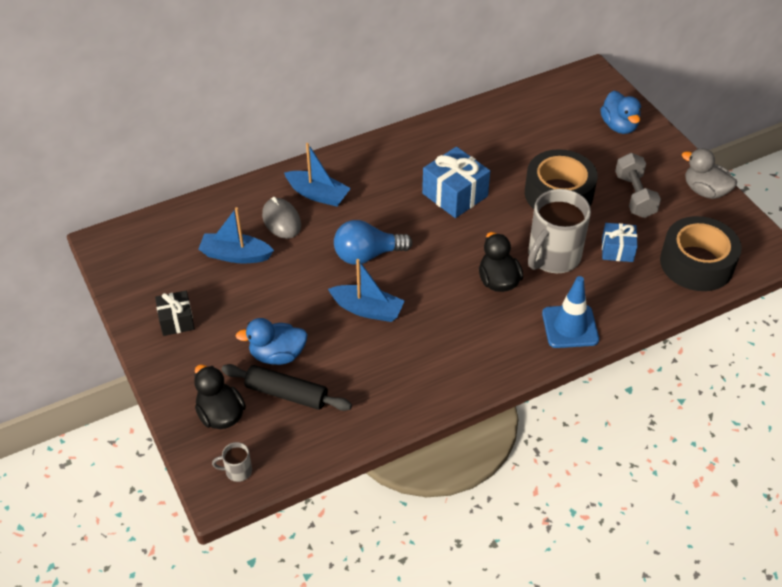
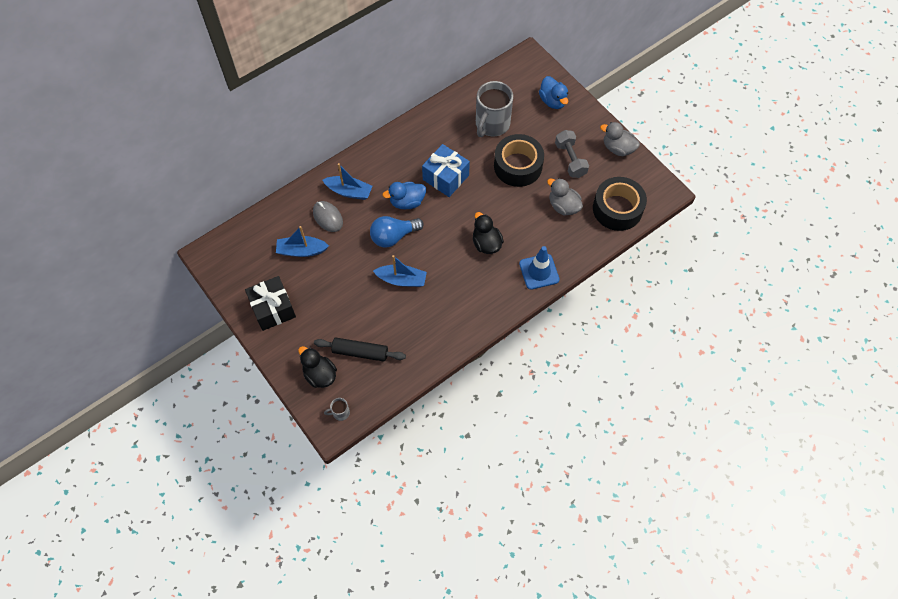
camera: 10 degrees left, 15 degrees up
black gift [155,291,195,336] -> black gift [245,276,296,331], size x1.63
blue duck [236,318,308,365] -> blue duck moved to [382,182,426,209]
grey mug [528,189,591,273] -> grey mug moved to [476,81,513,137]
blue gift [602,223,637,262] -> grey duck [547,178,583,215]

